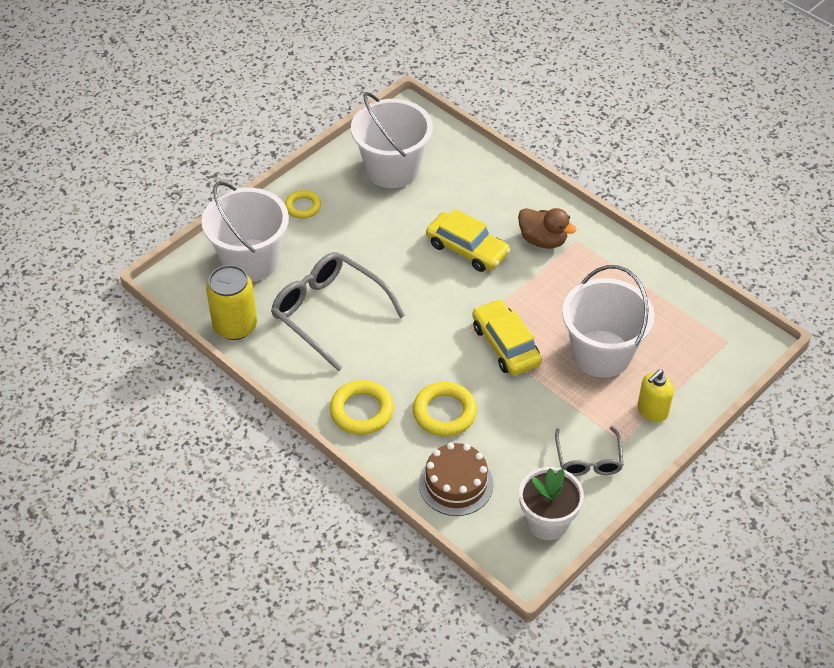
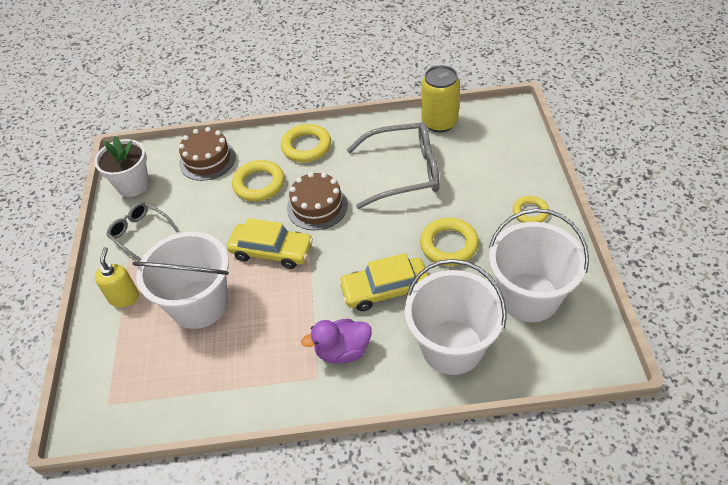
camera: 135 degrees right, 0 degrees up
white bucket [201,181,289,282] -> white bucket moved to [405,259,507,375]
brown duck [518,208,577,249] -> purple duck [301,319,372,363]
none -> brown cake [287,172,348,230]
none -> yellow ring [420,218,479,266]

